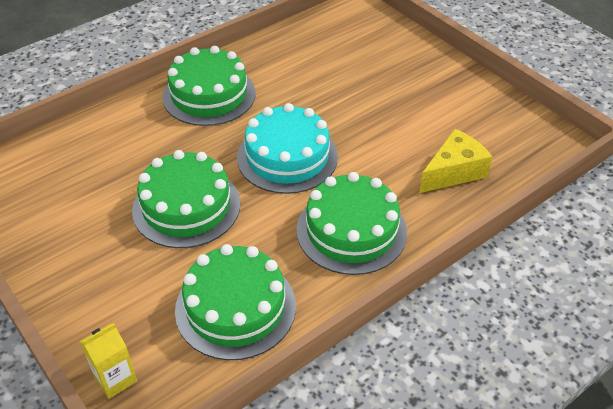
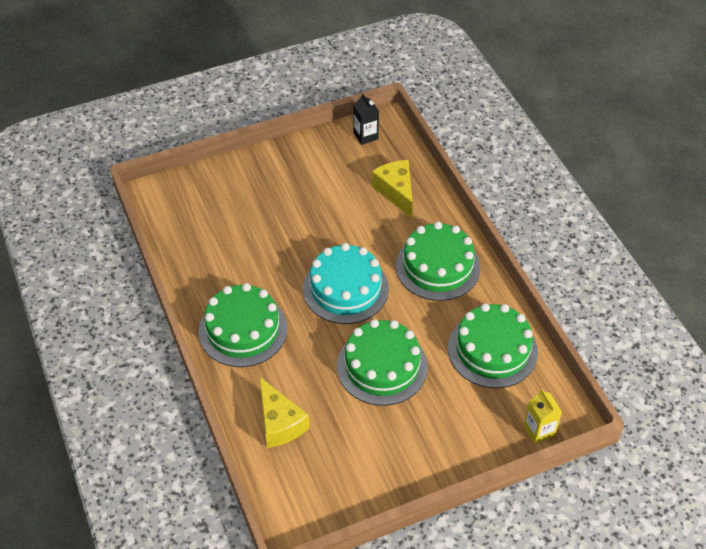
camera: 75 degrees left, 5 degrees up
none -> yellow cheese [260,377,310,448]
none -> black carton [353,93,379,145]

